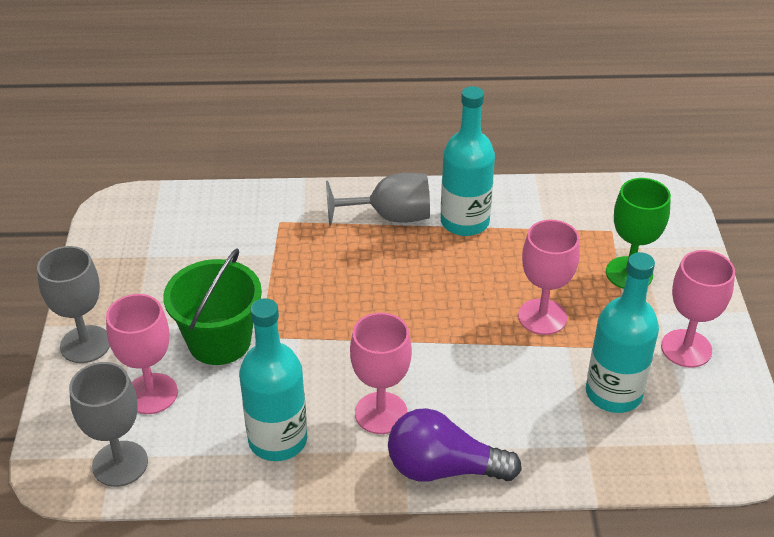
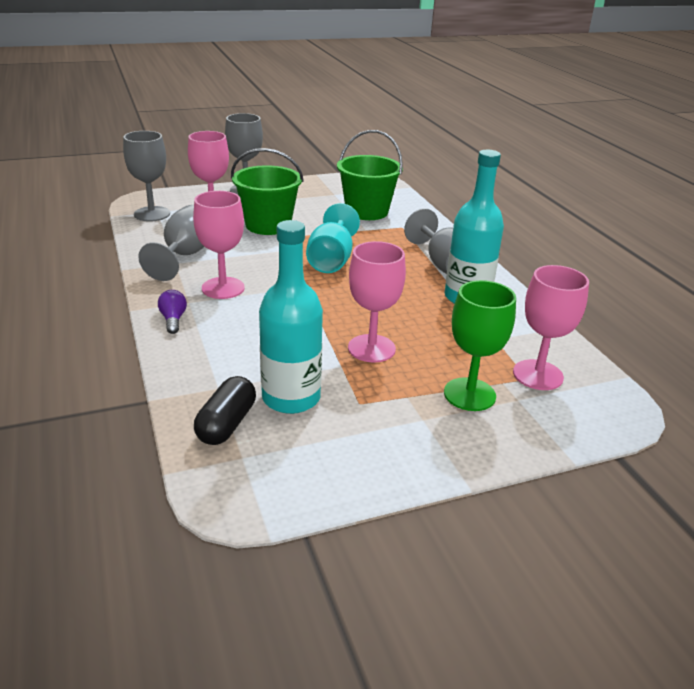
camera: 70 degrees right, 10 degrees down
turquoise bottle [239,298,307,461] -> grey goblet [138,205,204,281]
purple light bulb [388,408,522,482] -> purple light bulb [158,290,187,334], size x0.48
pink goblet [661,250,735,368] -> pink goblet moved to [513,265,589,390]
none -> black capsule [194,376,256,445]
none -> turquoise goblet [306,203,360,273]
none -> green bucket [337,130,403,220]

